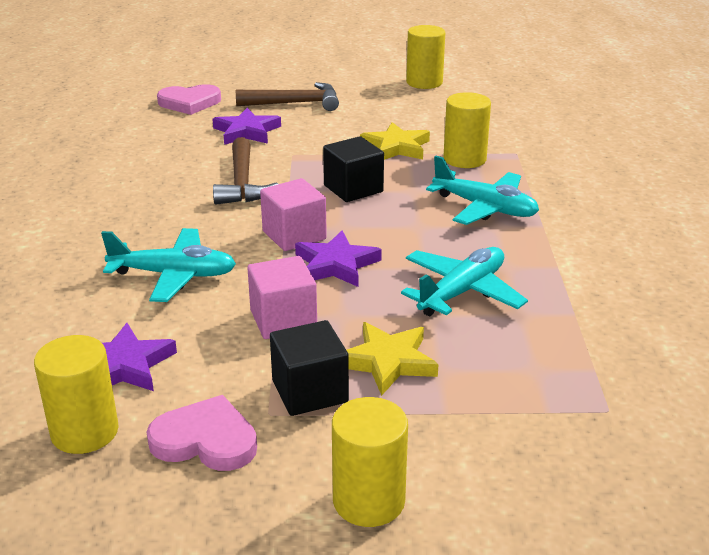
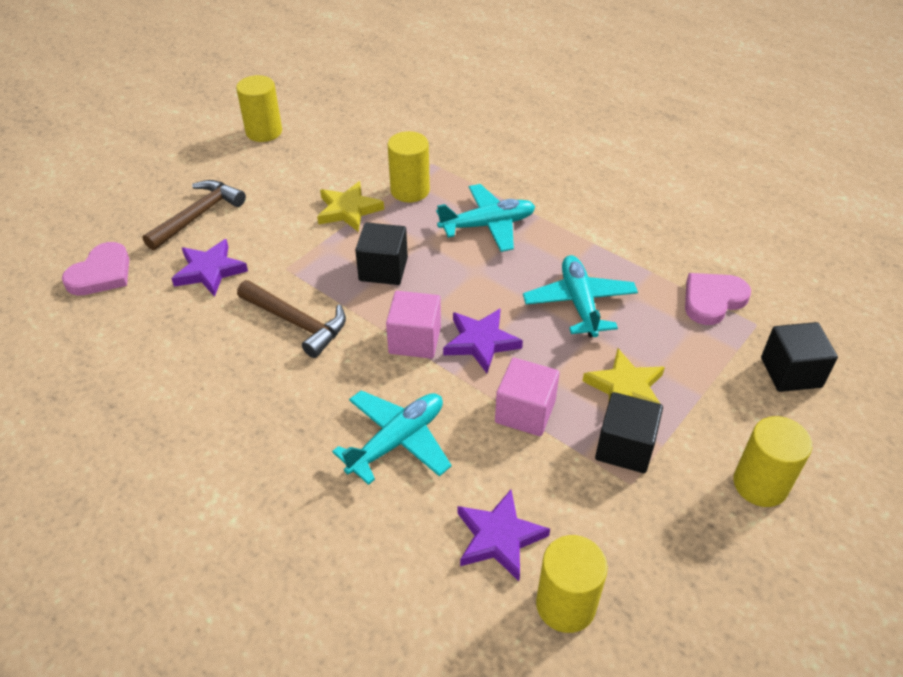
camera: 50 degrees left, 15 degrees up
pink heart [147,395,257,471] -> pink heart moved to [685,273,751,325]
none -> black cube [761,322,838,392]

